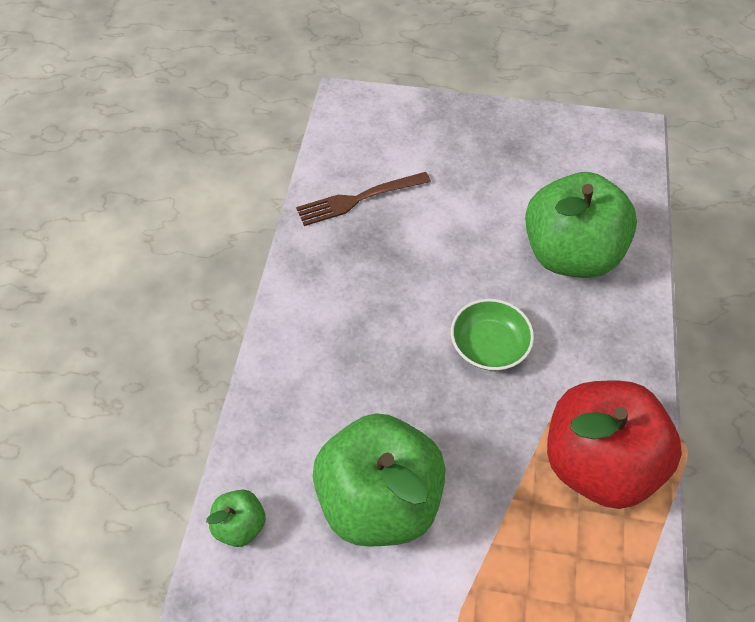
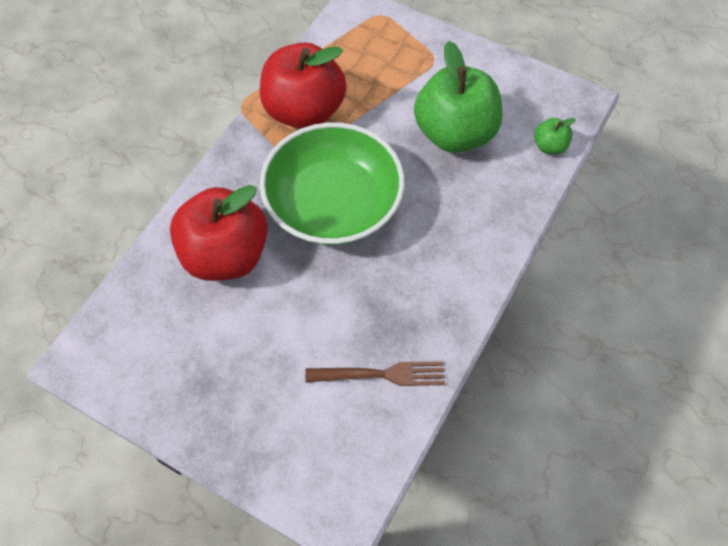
camera: 160 degrees left, 5 degrees up
green bowl [451,299,534,371] -> green bowl [260,122,405,245], size x2.14
green apple [525,172,637,278] -> red apple [170,185,268,281]

